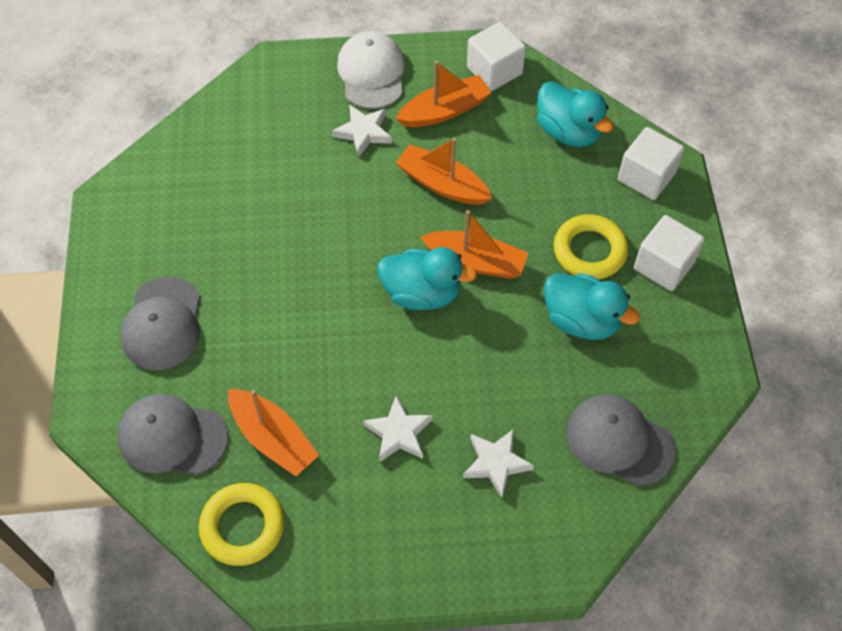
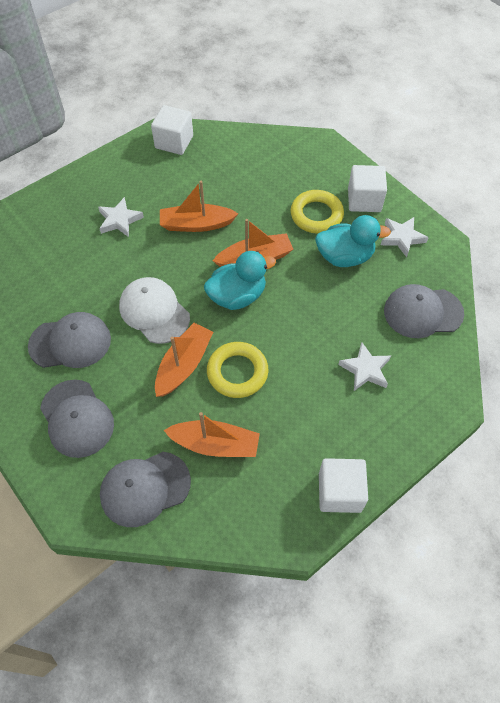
camera: 35 degrees left, 0 degrees up
yellow ring [199,483,284,566] -> yellow ring moved to [207,342,269,398]
white cap [337,31,405,109] -> white cap moved to [119,277,190,344]
white star [363,396,433,462] -> white star moved to [381,217,429,257]
orange boat [395,61,491,127] -> orange boat moved to [155,323,213,397]
turquoise duck [537,81,613,147] -> none
white cube [618,127,684,200] -> white cube moved to [319,458,368,513]
none -> grey cap [28,312,111,368]

